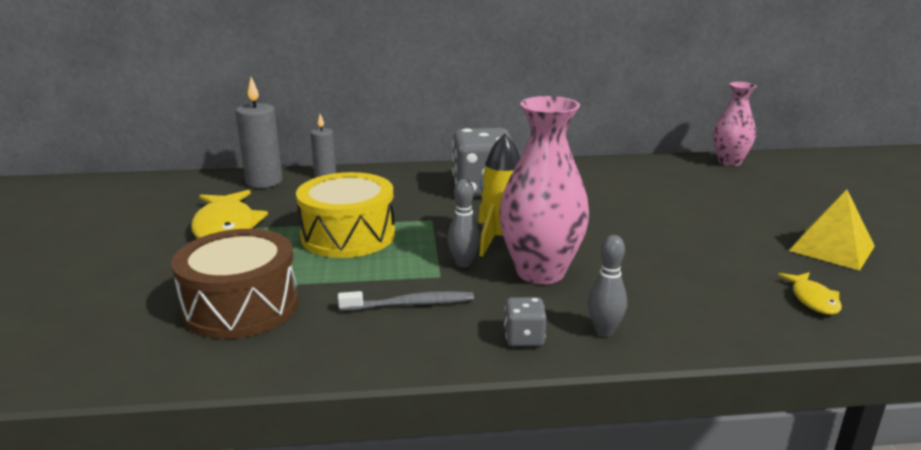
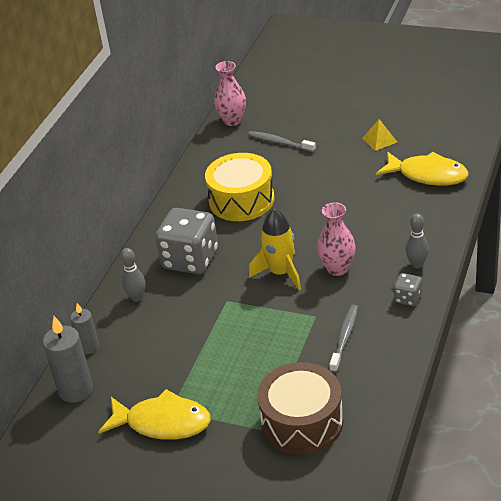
camera: 60 degrees left, 15 degrees up
yellow drum [296,172,395,258] -> yellow drum moved to [205,153,275,221]
grey bowling pin [448,179,480,267] -> grey bowling pin moved to [121,248,145,302]
pink vase [499,96,590,284] -> pink vase [317,202,356,276], size x0.63
yellow fish [778,272,842,315] -> yellow fish [376,152,469,186], size x1.88
yellow pyramid [789,190,875,271] -> yellow pyramid [362,119,397,151], size x0.62
none -> grey toothbrush [248,131,316,152]

